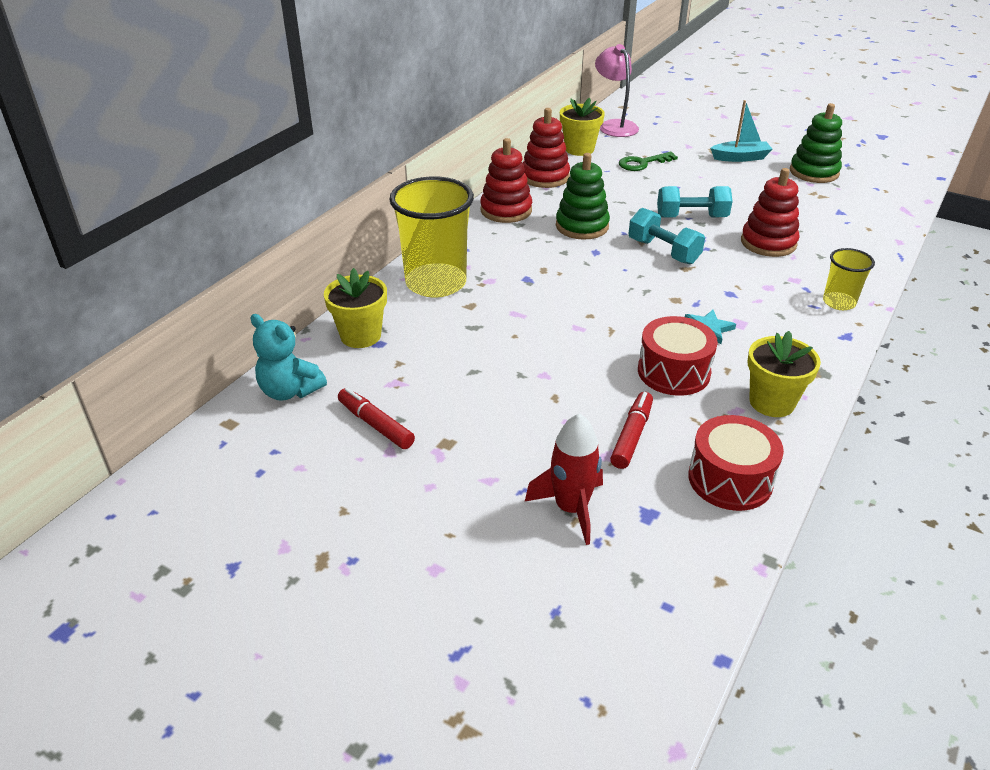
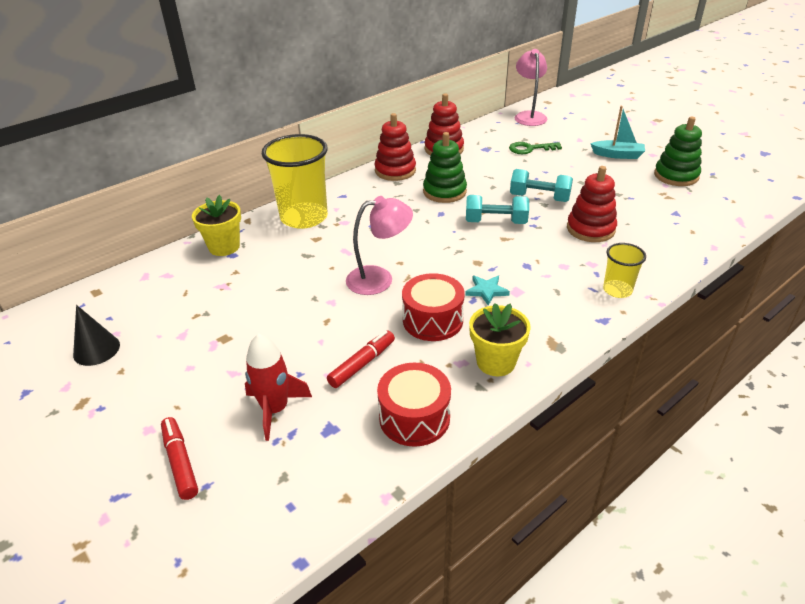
camera: 20 degrees right, 0 degrees up
turquoise teddy bear [250,314,327,401] -> none
red marker [338,388,415,449] -> red marker moved to [161,417,198,500]
yellow flower pot [560,98,605,156] -> none
turquoise dumbbell [629,208,705,264] -> turquoise dumbbell turned 60 degrees counterclockwise [466,195,529,224]
none -> black cone [73,305,120,366]
none -> pink lamp [346,196,413,295]

